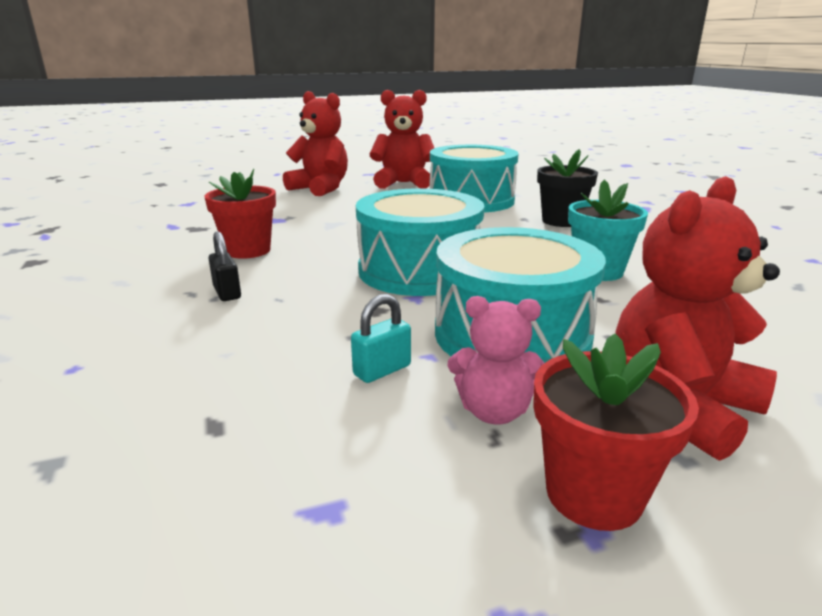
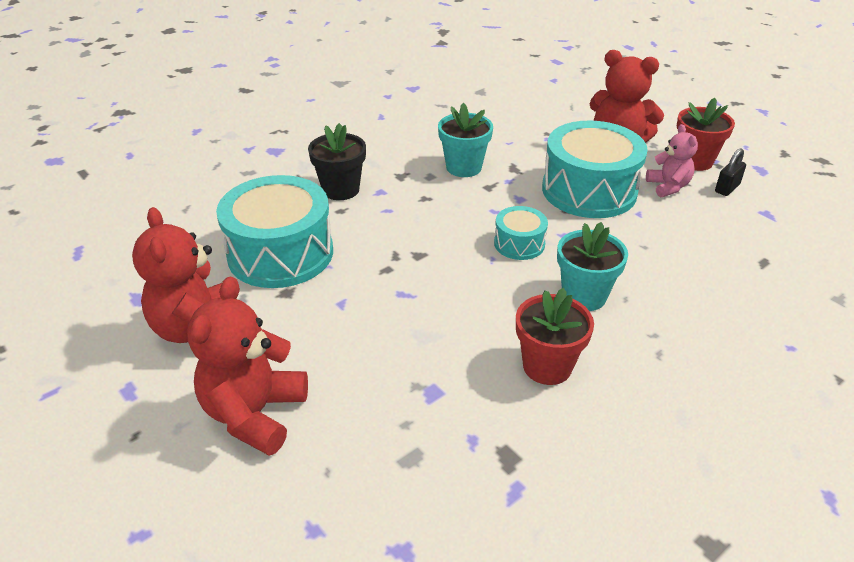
camera: 110 degrees left, 15 degrees up
black padlock [209,231,241,301] -> black padlock moved to [715,148,746,196]
turquoise padlock [351,294,411,383] -> none
turquoise drum [356,188,484,296] -> turquoise drum [494,206,548,260], size x0.49
none -> turquoise flower pot [557,222,628,311]

